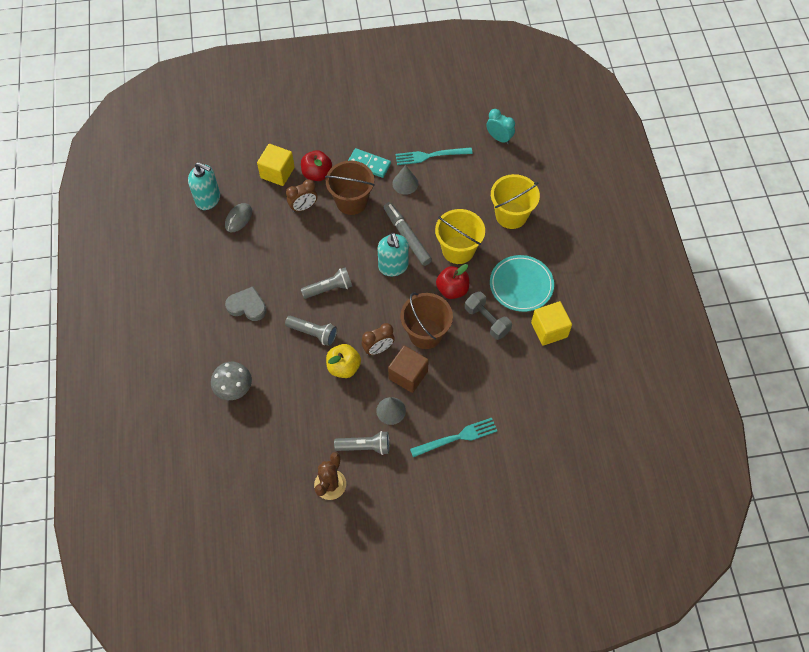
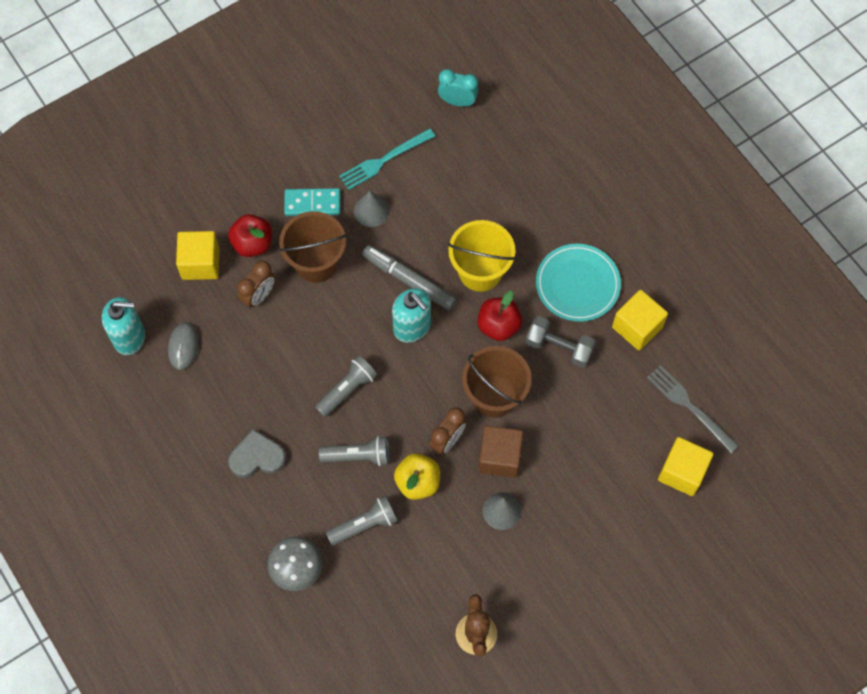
camera: 25 degrees left, 5 degrees up
grey flashlight [334,431,390,455] -> grey flashlight moved to [326,496,398,545]
turquoise fork [410,418,497,457] -> none
yellow bucket [491,174,540,229] -> none
none -> grey fork [647,365,739,453]
none -> yellow cube [658,437,713,496]

